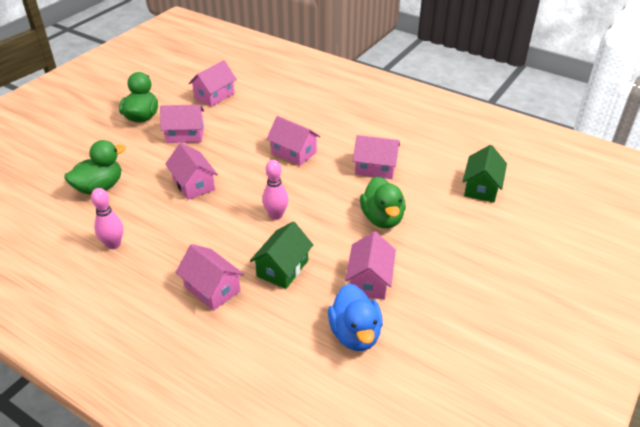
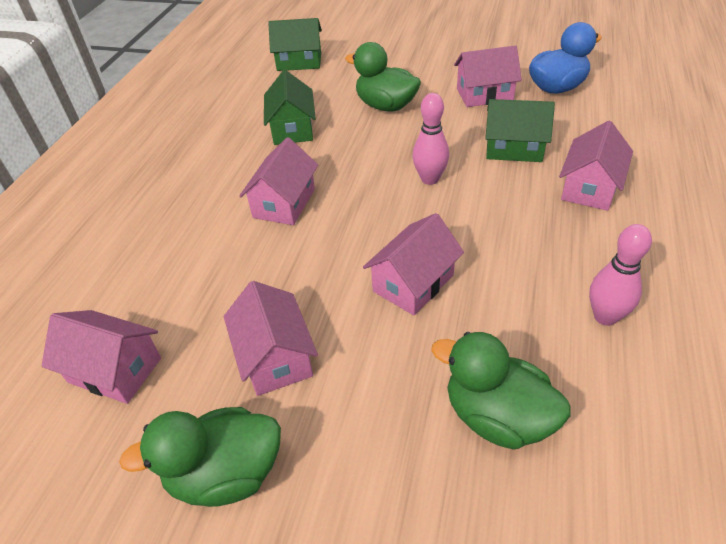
camera: 105 degrees left, 5 degrees up
pink house [353,135,400,179] -> green house [264,70,316,145]
green duck [360,176,406,228] -> green duck turned 120 degrees counterclockwise [345,42,421,112]

